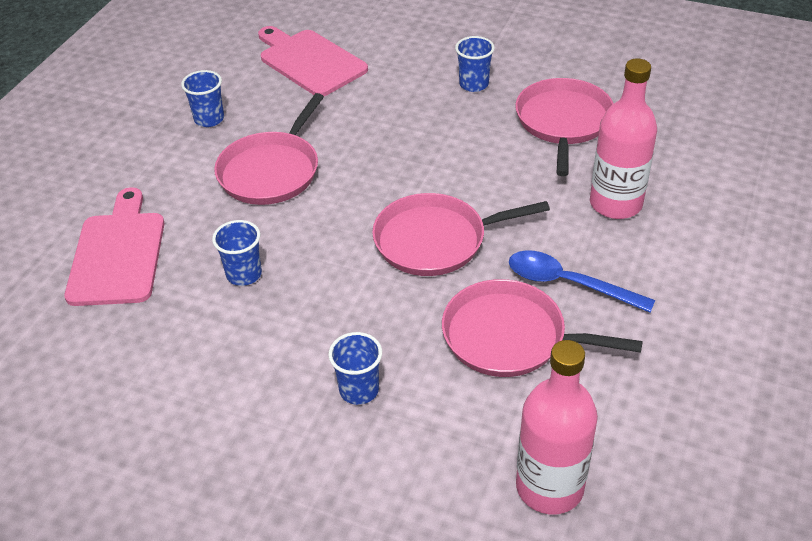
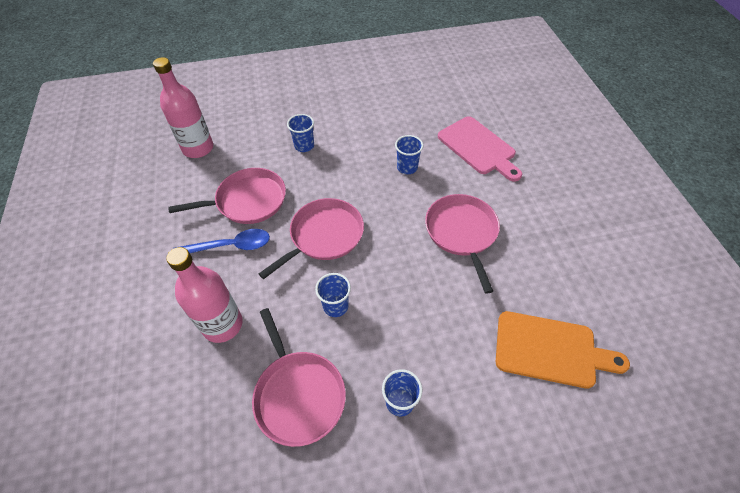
camera: 145 degrees right, 10 degrees up
blue cup [181,70,224,127] -> blue cup moved to [315,273,351,317]
pink cutting board [258,26,368,96] -> orange cutting board [496,311,630,389]

